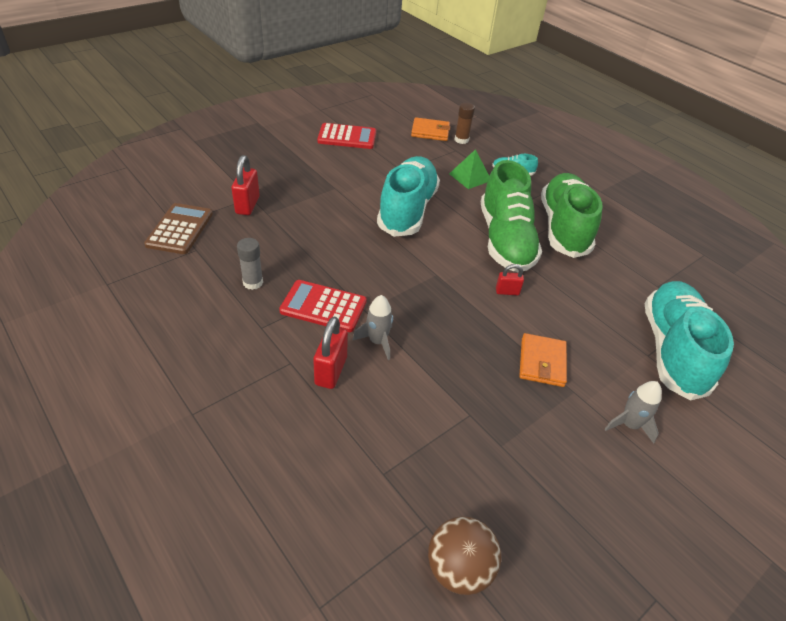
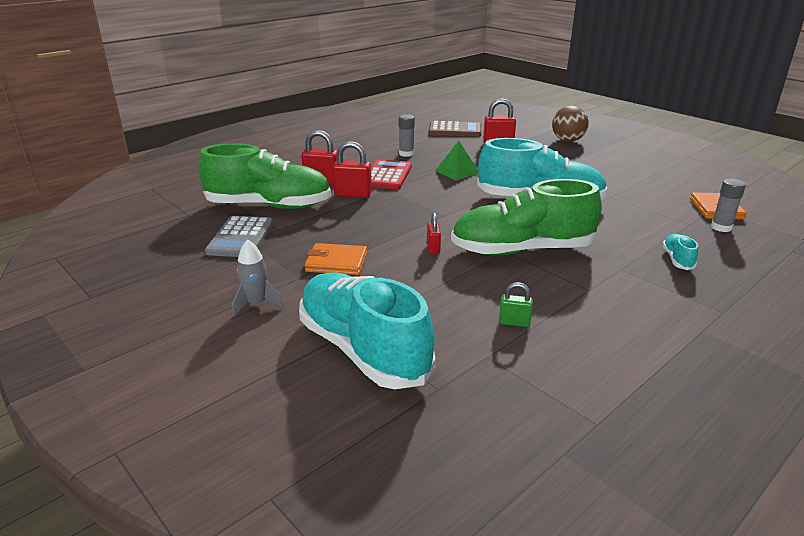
camera: 90 degrees right, 15 degrees down
red calculator [317,123,376,149] -> none
grey rocket [352,295,393,360] -> red padlock [333,141,372,198]
brown ball [428,516,501,595] -> brown ball moved to [552,106,589,142]
green pyramid [449,149,489,189] -> green pyramid moved to [435,141,478,181]
brown glue stick [455,103,475,144] -> grey glue stick [711,179,746,232]
green shoe [541,173,603,258] -> green shoe moved to [198,143,331,209]
turquoise shoe [645,281,734,401] -> turquoise shoe turned 135 degrees counterclockwise [299,272,436,389]
none -> grey calculator [205,216,273,257]
none -> green padlock [499,282,533,327]

